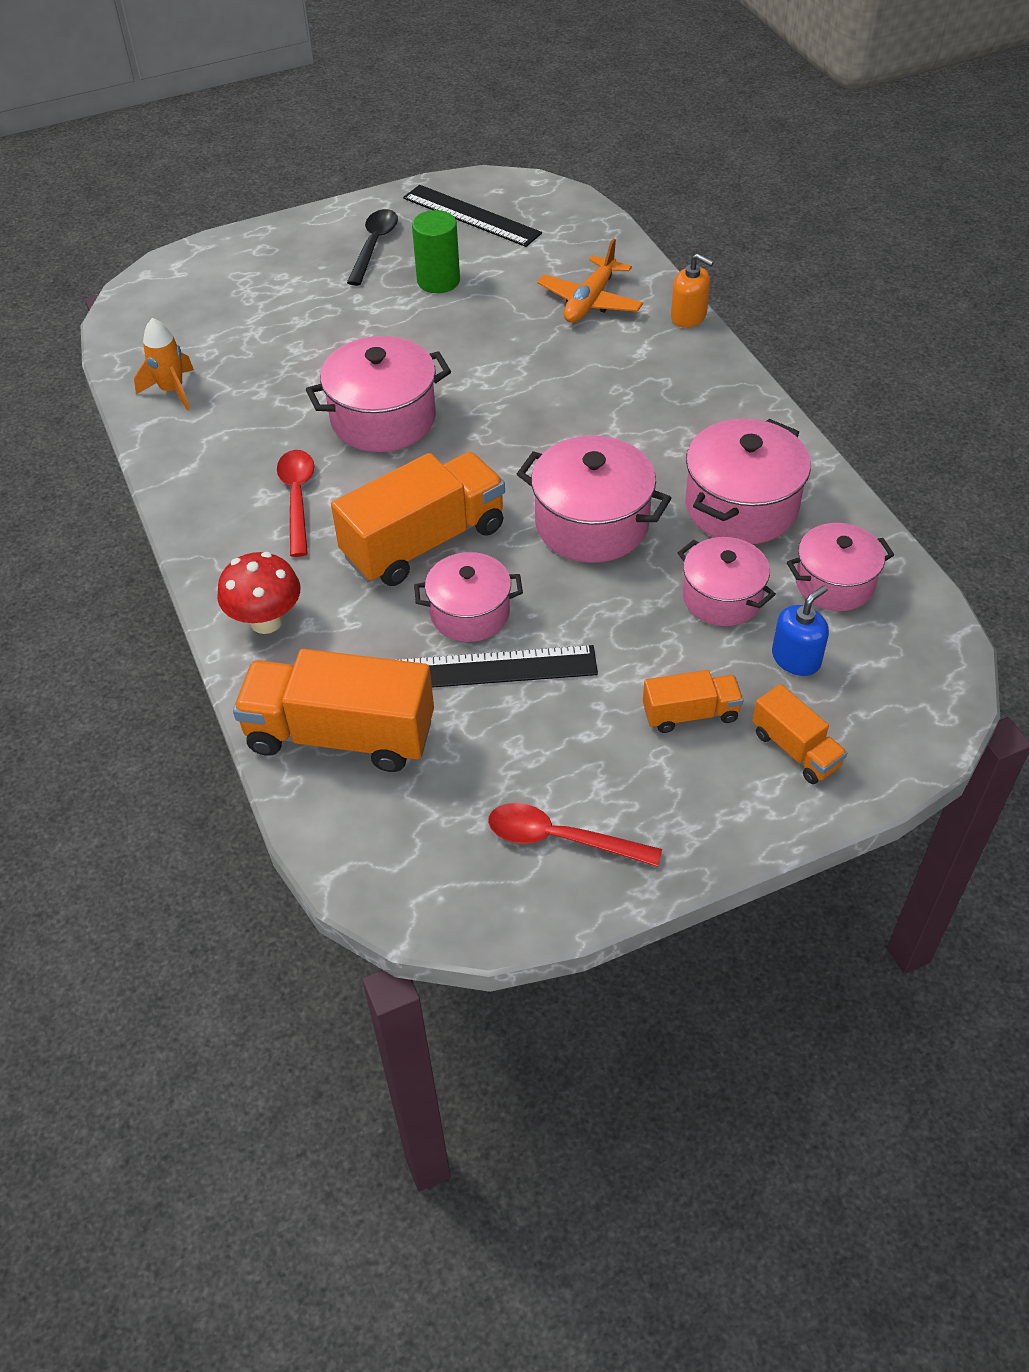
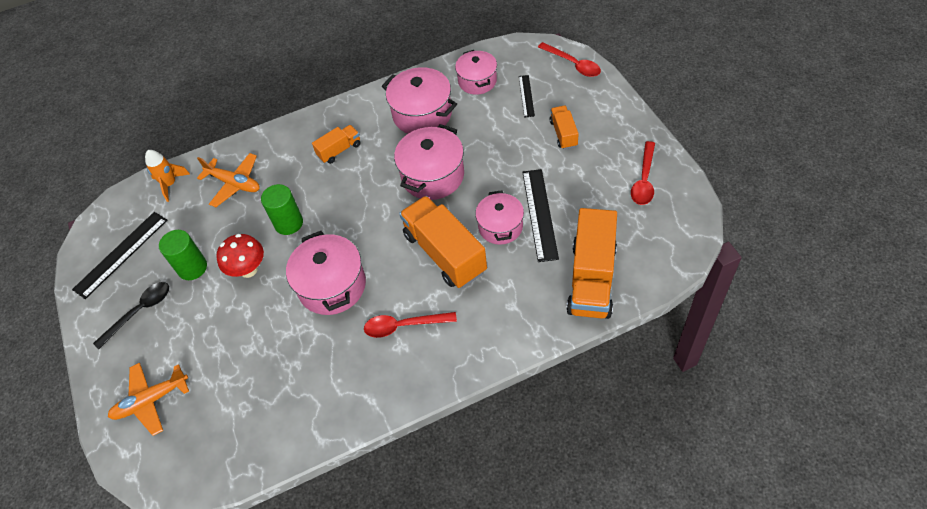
camera: 85 degrees left, 5 degrees up
orange rocket [134,318,194,411] -> orange rocket moved to [145,150,190,202]
red mushroom [217,552,300,634] -> red mushroom moved to [216,234,264,278]
black spoon [347,209,398,286] -> black spoon turned 120 degrees clockwise [93,282,169,349]
orange soap dispenser [671,254,714,328] -> none
pink pot [678,537,776,626] -> none
orange truck [752,684,847,784] -> orange truck moved to [312,125,361,164]
blue soap dispenser [772,585,829,676] -> black ruler [519,75,535,118]
none -> orange plane [108,363,189,436]
none -> green cylinder [261,184,303,235]
none -> red spoon [538,42,601,77]

